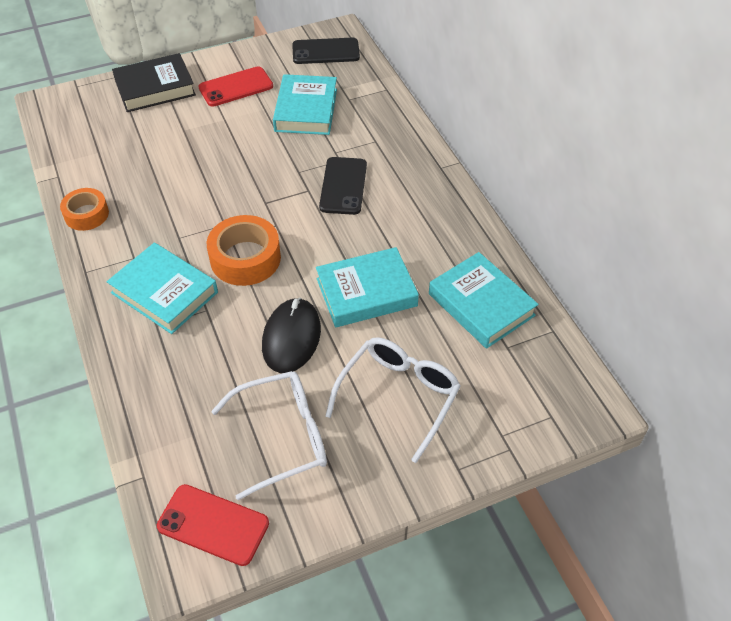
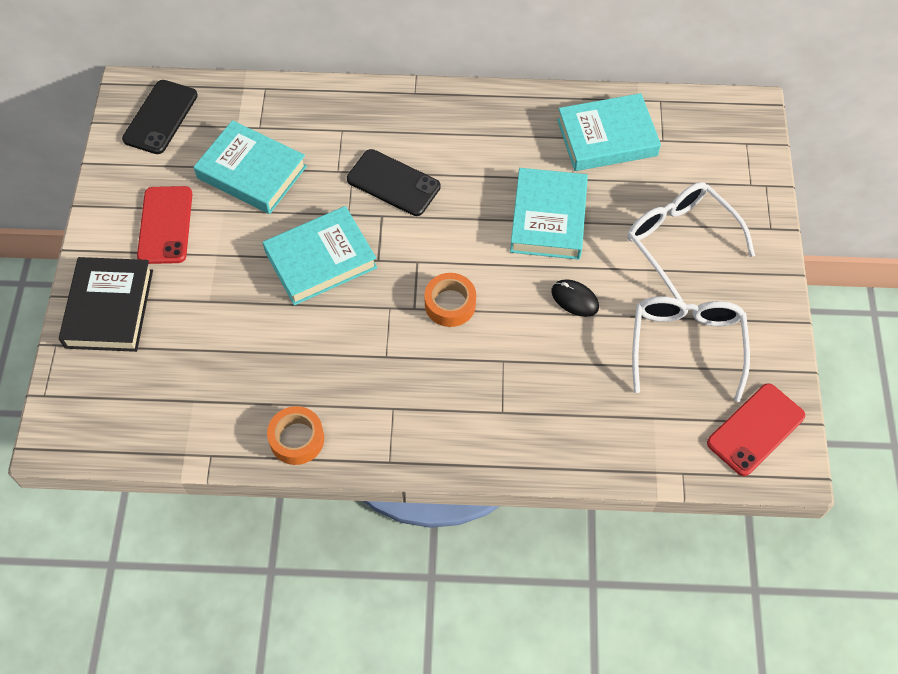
camera: 65 degrees left, 10 degrees up
turquoise book [107,242,218,334] -> turquoise book moved to [263,206,377,305]
orange tape [207,215,281,286] -> orange tape [424,273,476,327], size x0.65
black mouse [262,298,321,373] -> black mouse [552,279,599,317], size x0.56

